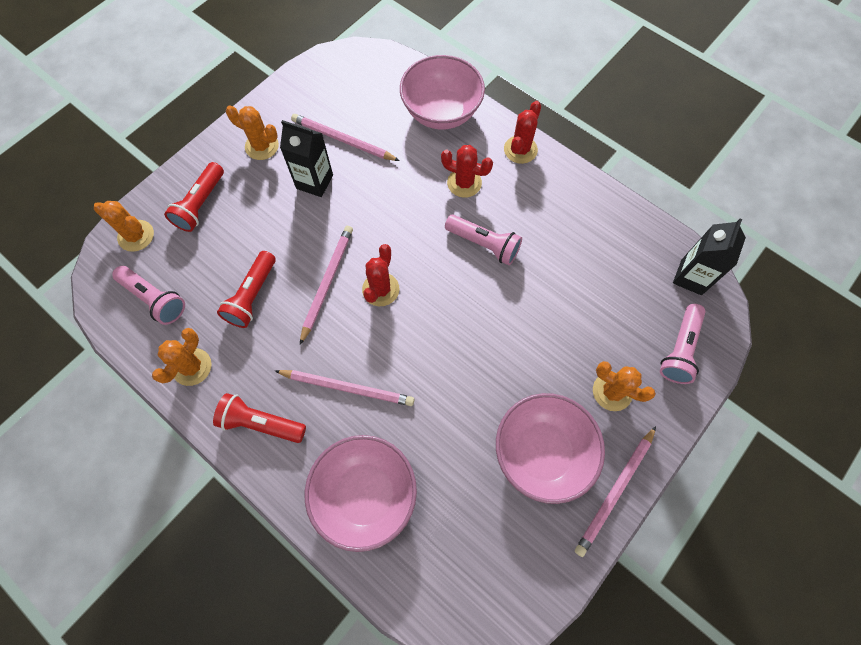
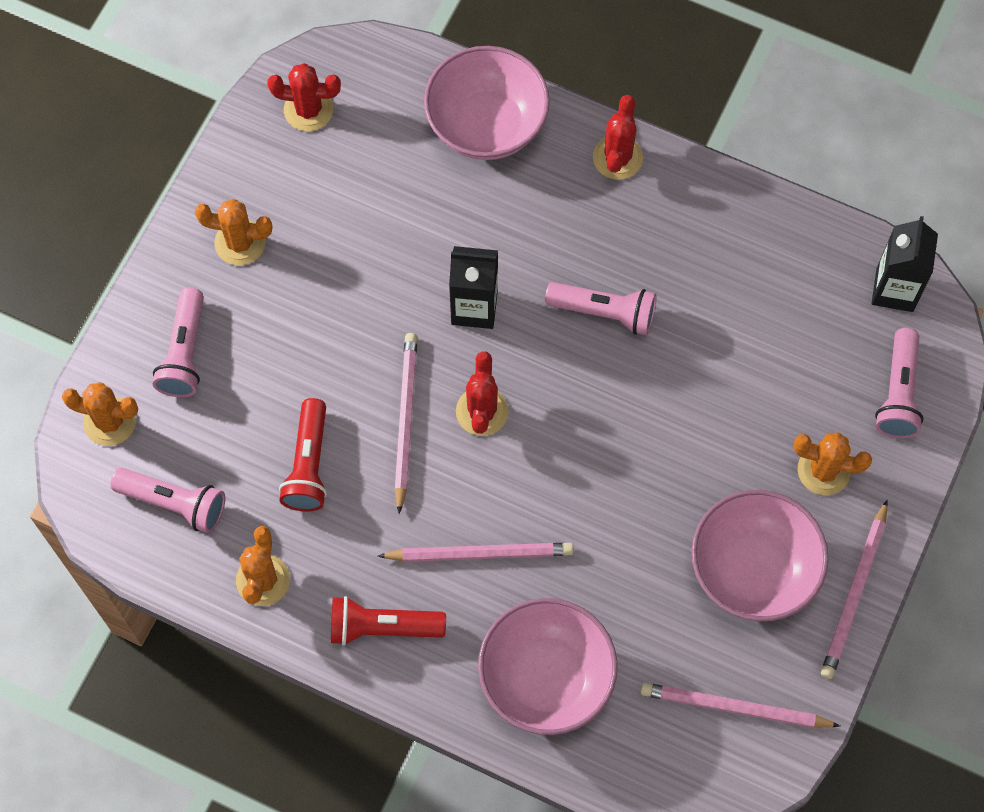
camera: 15 degrees left, 0 degrees up
red flashlight [164,162,224,232] -> pink flashlight [153,287,204,397]
black carton [280,120,333,197] -> black carton moved to [449,246,498,329]
pink pencil [291,114,400,161] -> pink pencil moved to [640,683,840,728]
red cactus [441,145,493,198] -> red cactus moved to [267,63,341,131]

